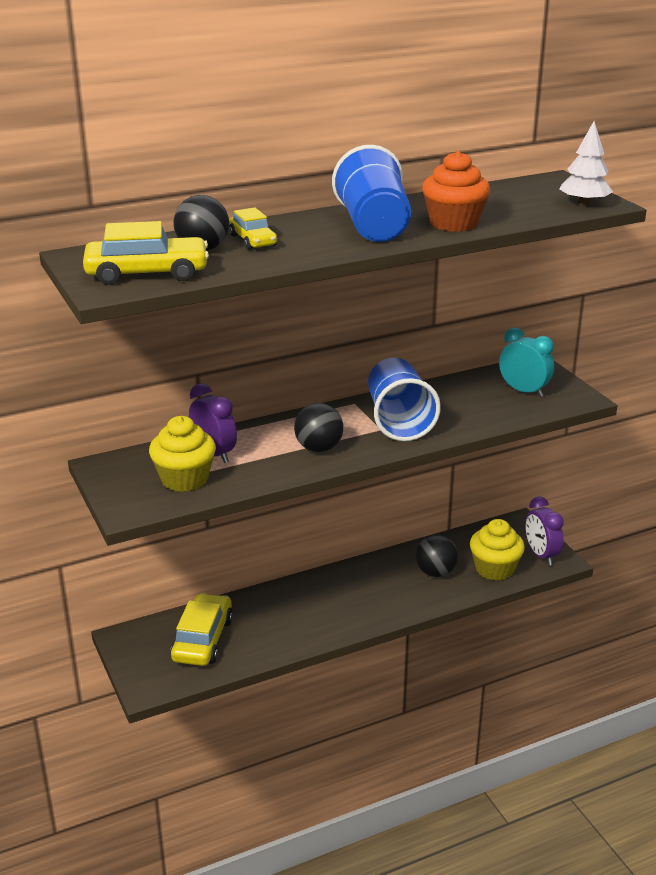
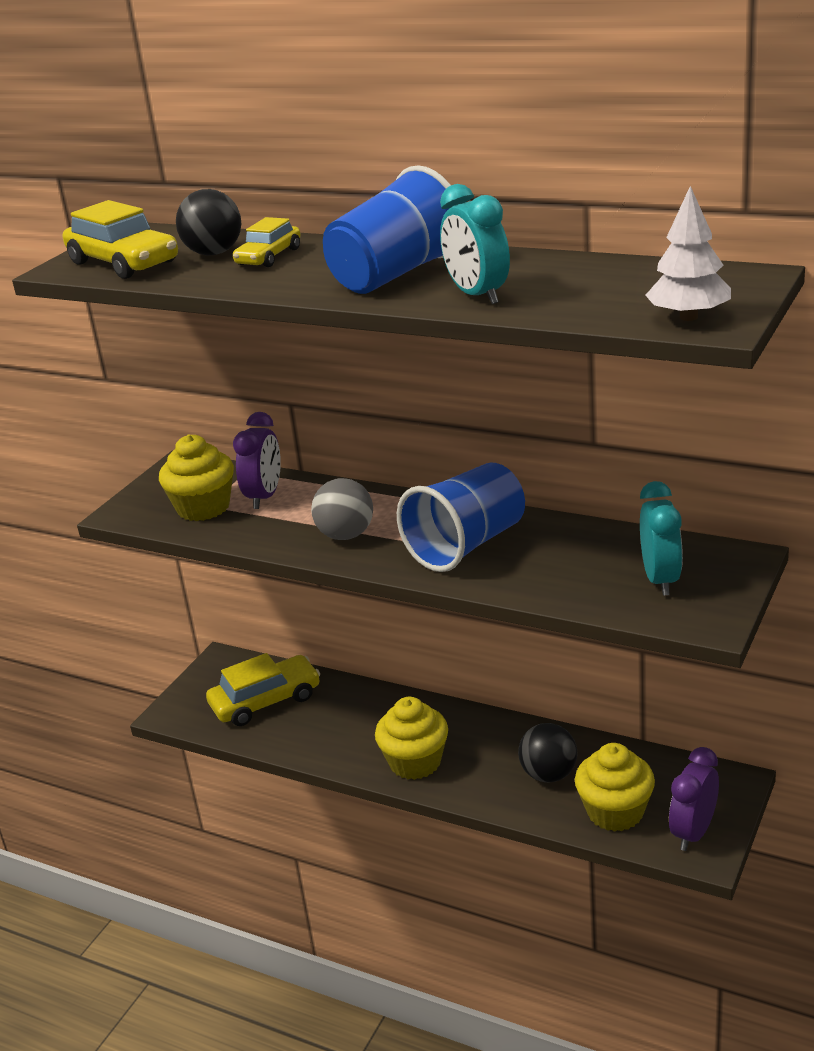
camera: 55 degrees right, 0 degrees up
black ball [294,403,343,452] -> grey ball [311,478,373,540]
orange cupcake [422,151,490,232] -> turquoise clock [440,184,510,304]
none -> yellow cupcake [375,697,448,780]

